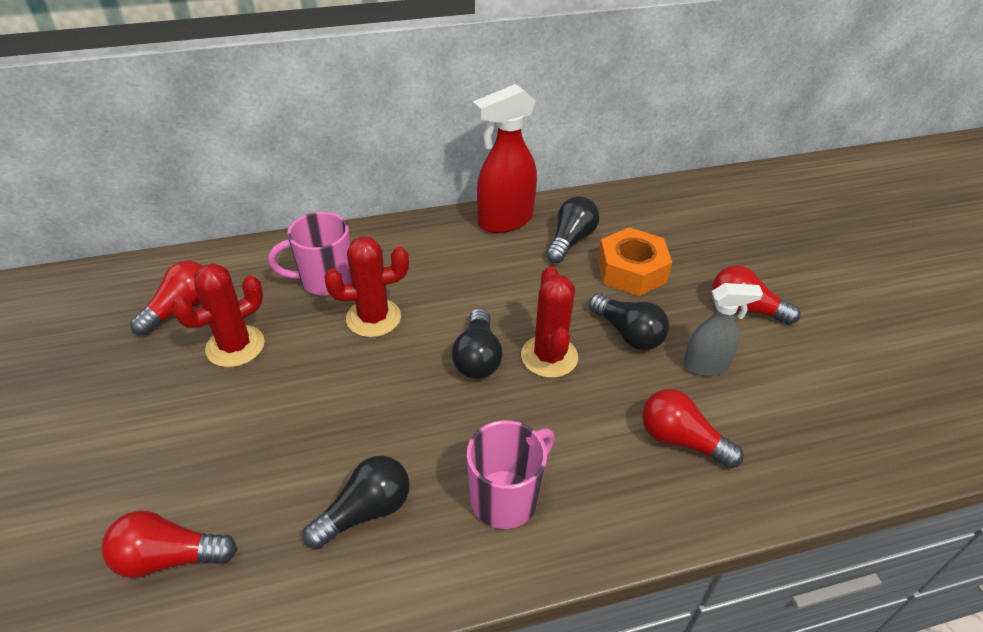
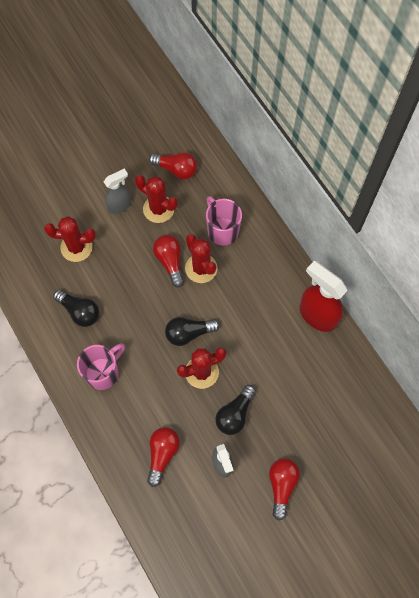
camera: 75 degrees right, 25 degrees up
red light bulb [101,511,237,578] -> red light bulb moved to [153,235,184,287]
pink mug [467,420,555,529] -> pink mug turned 75 degrees counterclockwise [77,343,125,390]
black light bulb [546,196,599,263] -> none
orange nut [598,227,672,296] -> none
none -> red cactus [44,216,96,262]
none -> grey spray bottle [103,168,131,214]

